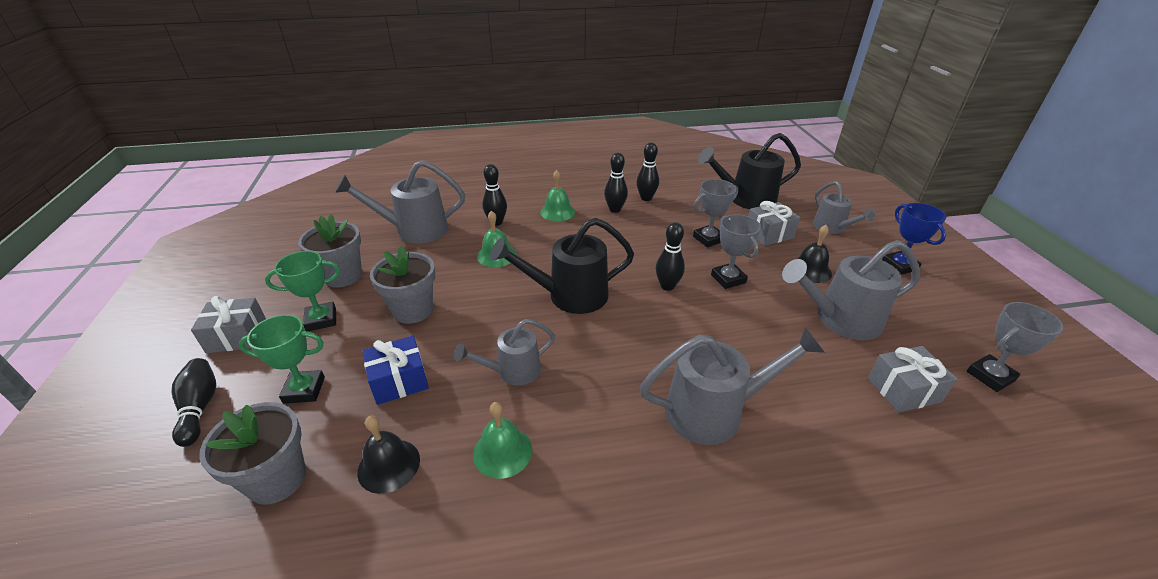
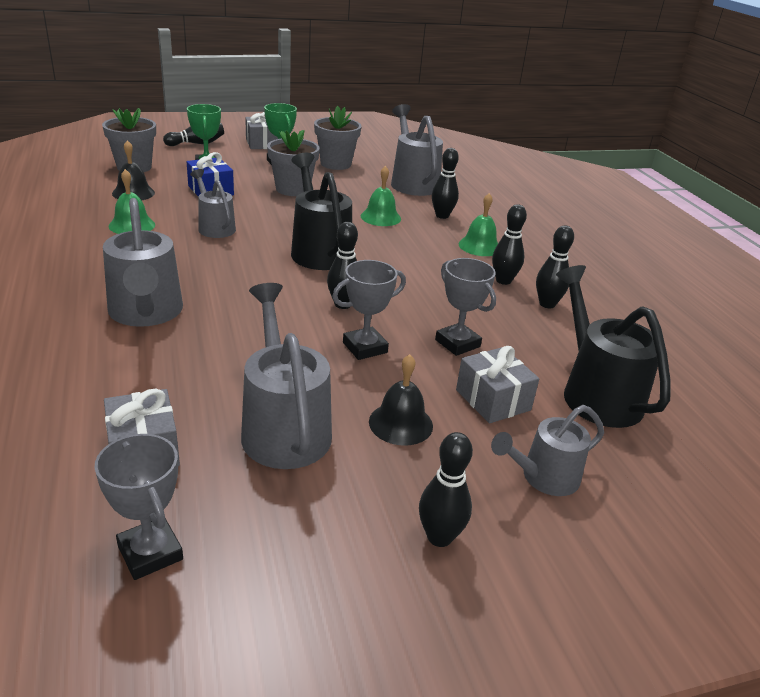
camera: 80 degrees right, 5 degrees down
blue trophy [882,203,946,275] -> black bowling pin [419,432,473,547]

